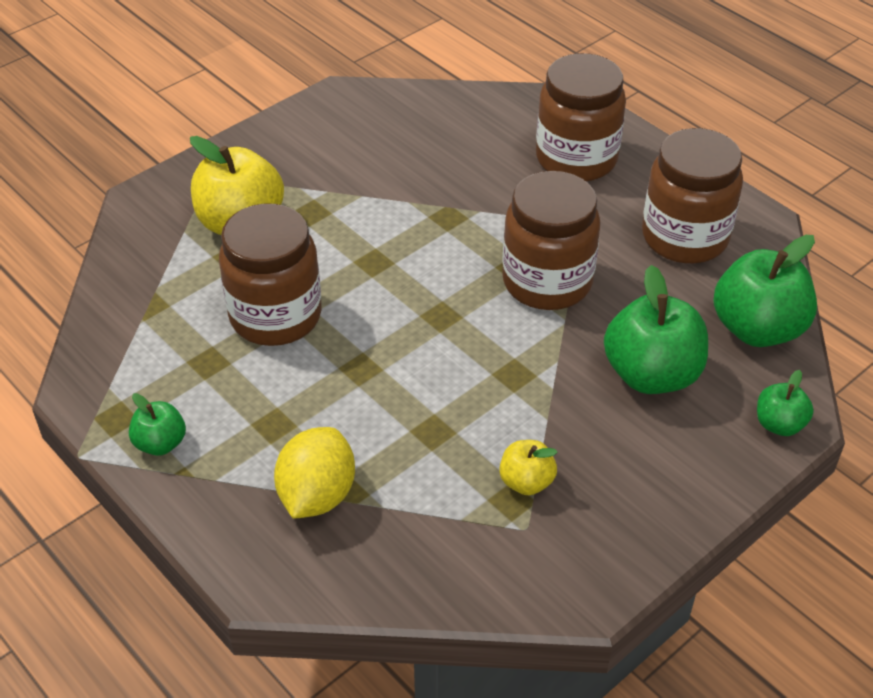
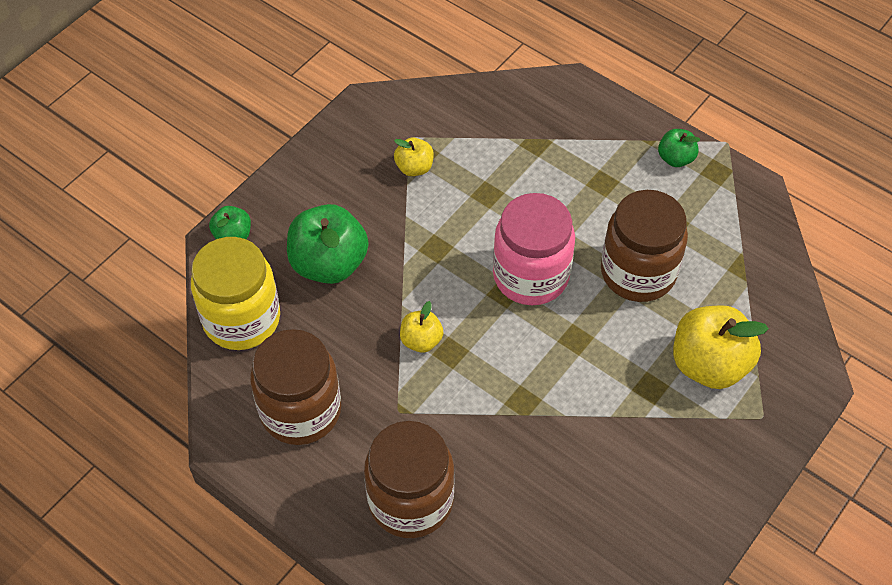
camera: 170 degrees right, 10 degrees up
yellow lemon [274,427,355,519] -> none
brown jar [502,171,600,310] -> yellow apple [400,301,443,353]
green apple [713,235,817,347] -> yellow jar [191,237,280,350]
none -> pink jar [493,193,575,305]

